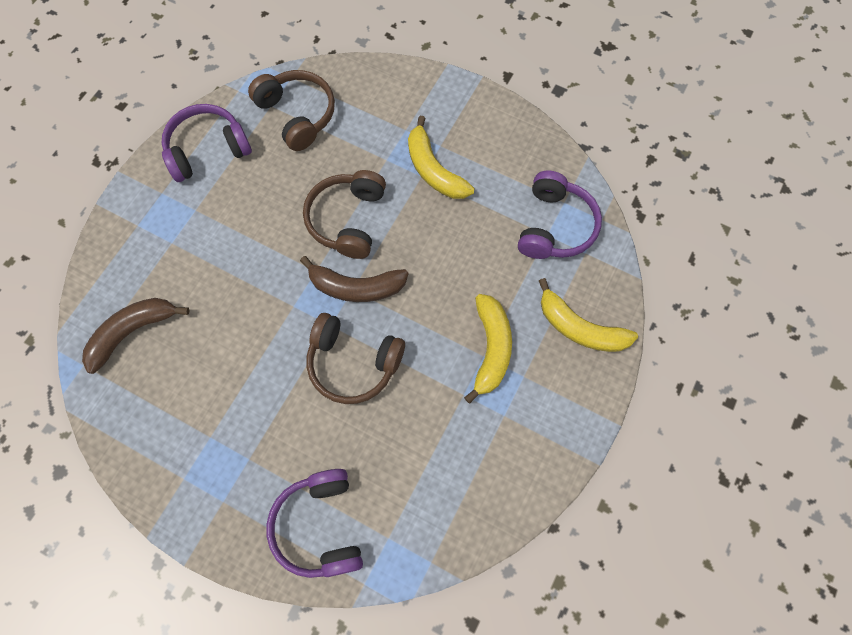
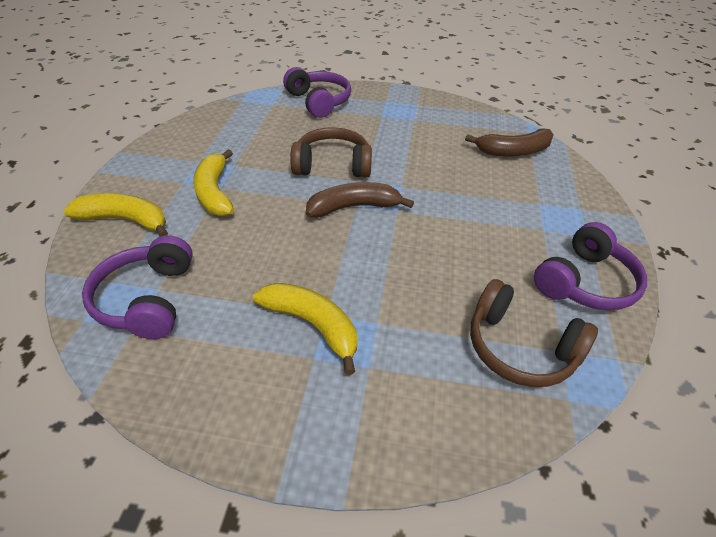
camera: 160 degrees right, 25 degrees down
brown banana [82,298,190,374] -> brown banana turned 45 degrees clockwise [465,128,554,157]
brown headphones [303,170,386,259] -> none

